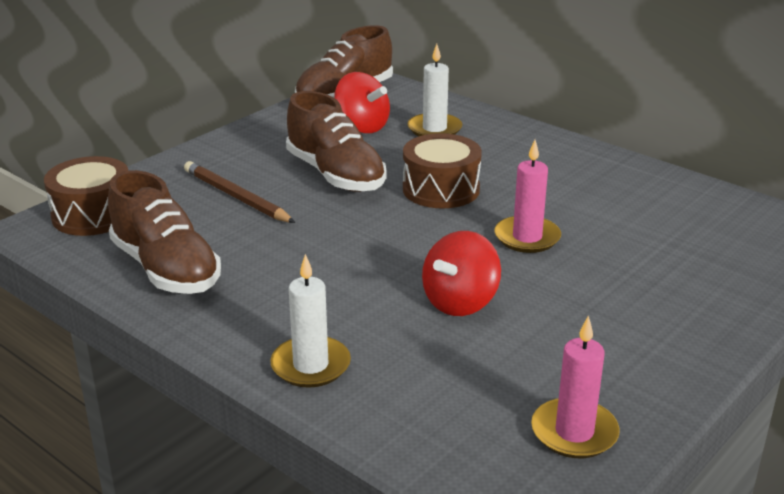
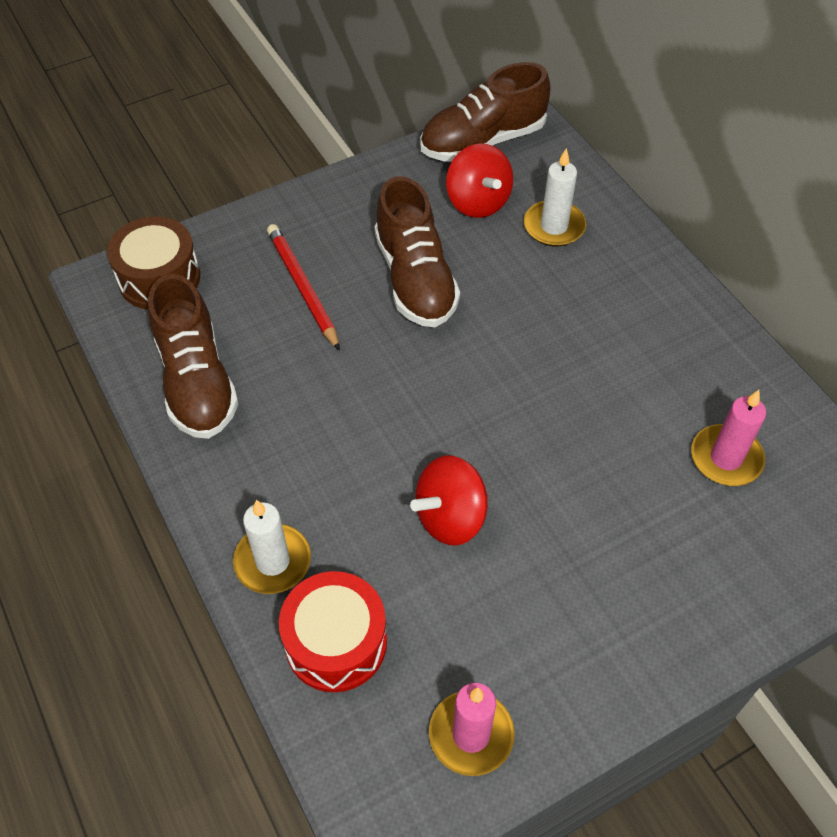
camera: 20 degrees right, 25 degrees up
brown pencil [184,161,295,223] -> red pencil [267,224,340,351]
brown drum [403,133,482,208] -> none
pink candle [494,140,561,253] -> pink candle moved to [691,390,766,486]
none -> red drum [279,571,387,692]

